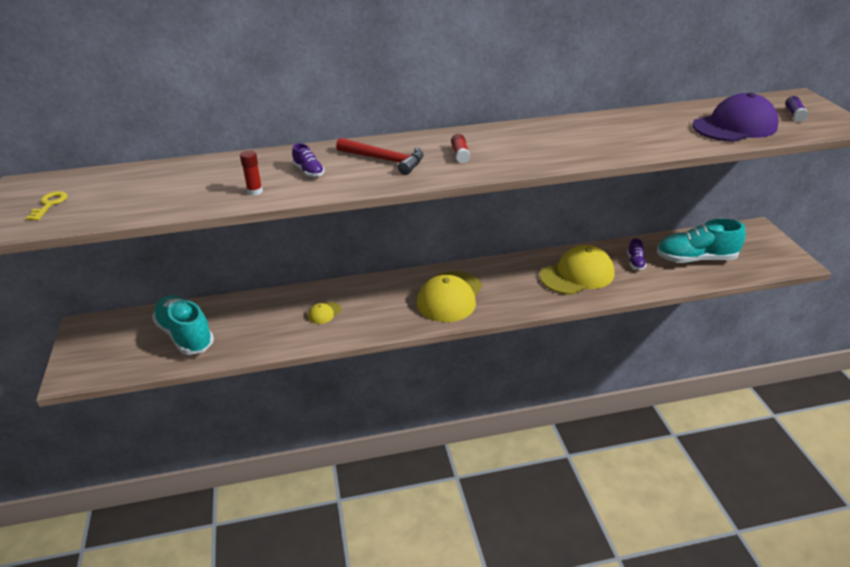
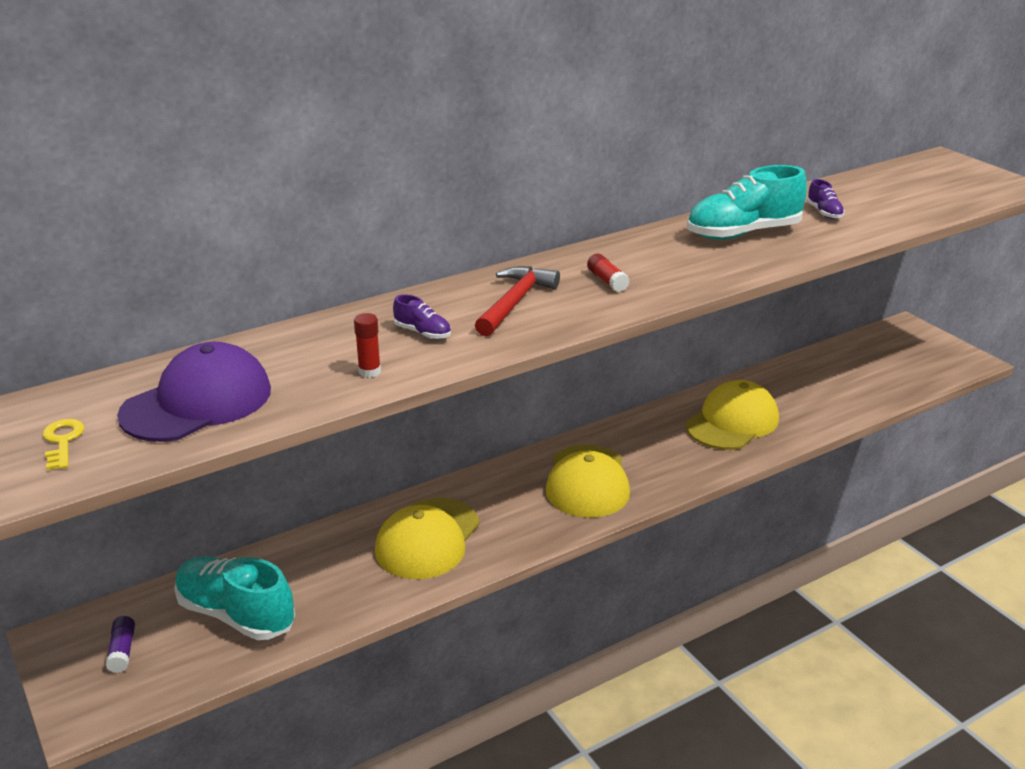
camera: 20 degrees left, 5 degrees down
yellow cap [308,302,342,324] -> yellow cap [375,498,480,579], size x2.31
red hammer [336,137,424,175] -> red hammer turned 75 degrees counterclockwise [475,266,560,336]
purple shoe [627,238,647,270] -> purple shoe moved to [807,179,845,219]
turquoise shoe [657,219,746,263] -> turquoise shoe moved to [687,165,807,240]
purple cap [692,92,779,142] -> purple cap moved to [117,342,271,442]
purple glue stick [785,96,809,122] -> purple glue stick moved to [106,616,135,673]

